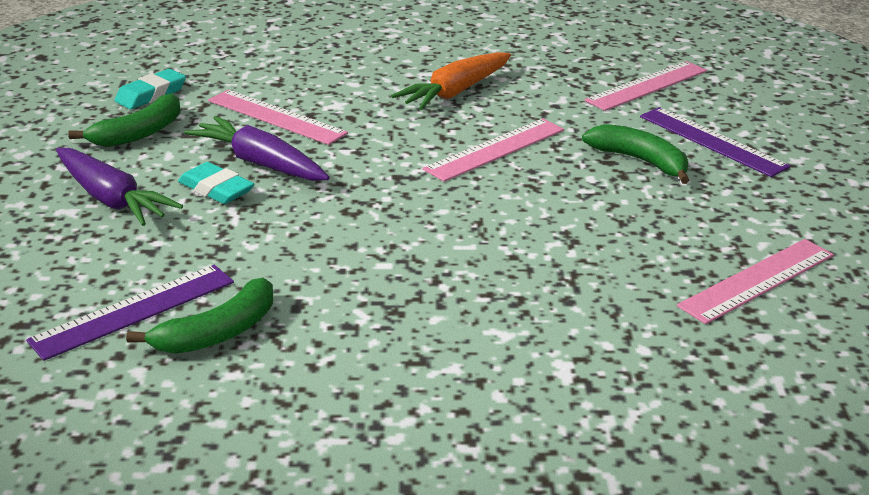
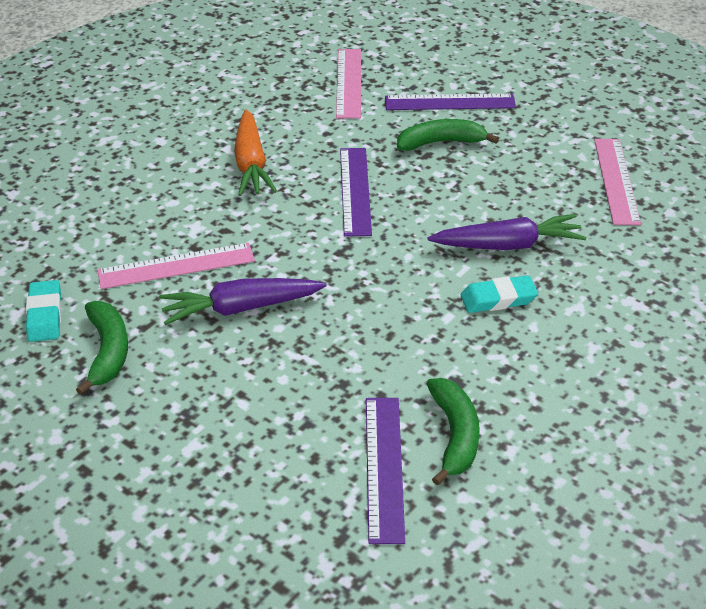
camera: 50 degrees left, 10 degrees up
purple carrot [56,148,183,226] -> purple carrot moved to [428,214,586,250]
turquoise eraser [178,162,254,204] -> turquoise eraser moved to [461,275,538,313]
pink ruler [423,118,564,182] -> purple ruler [340,148,372,237]

